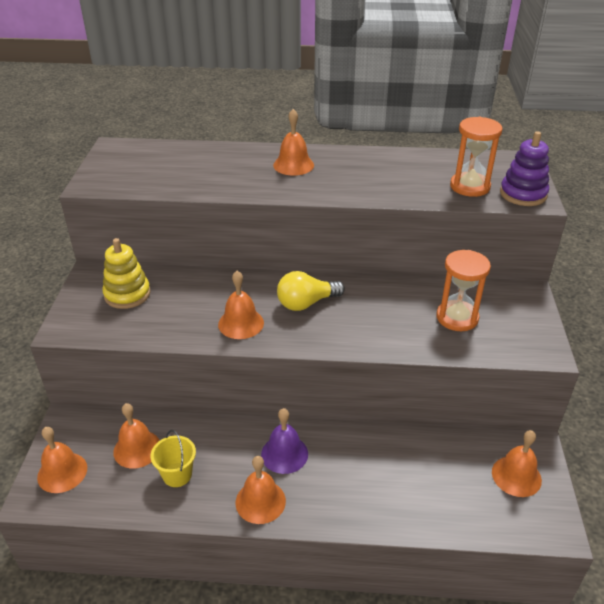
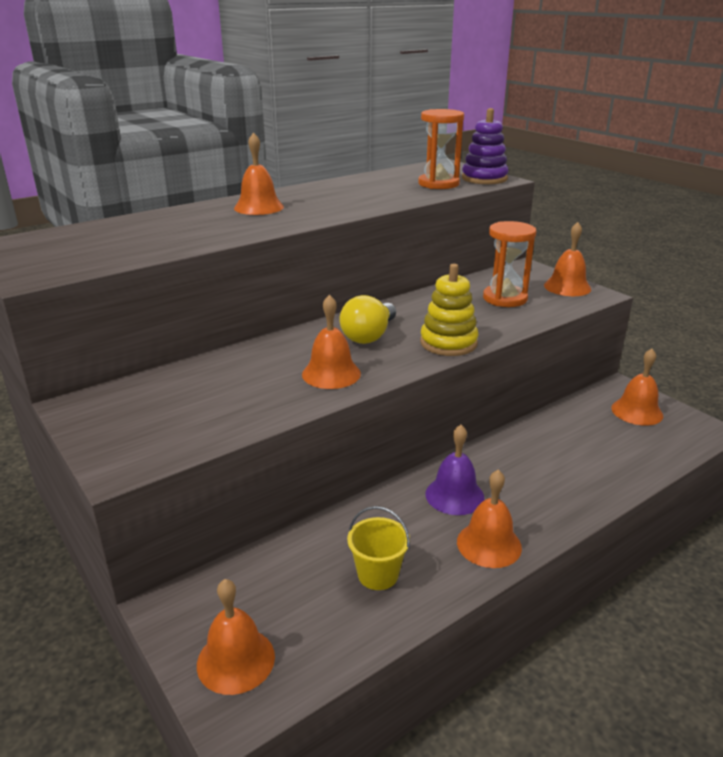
camera: 40 degrees left, 10 degrees down
yellow stacking toy [102,238,151,309] -> yellow stacking toy moved to [420,264,478,356]
orange bell [113,403,160,469] -> orange bell moved to [544,222,591,296]

